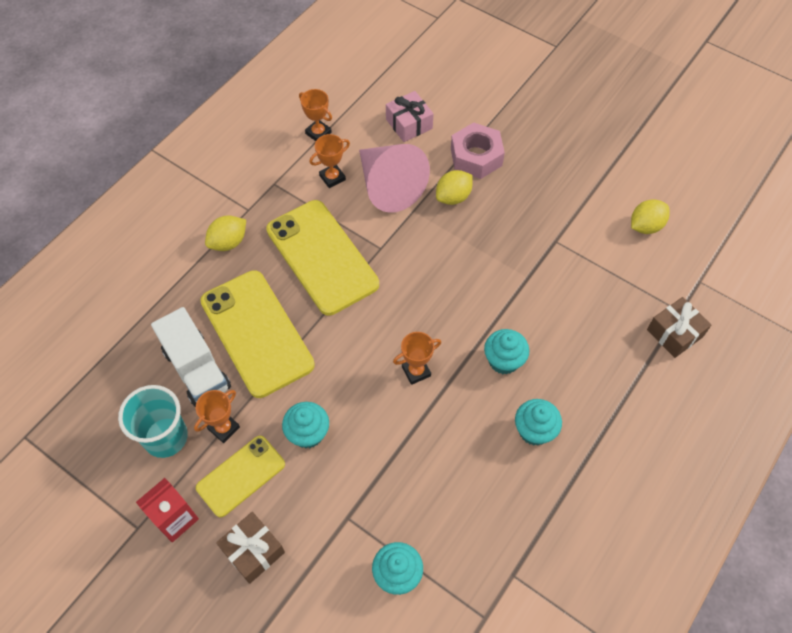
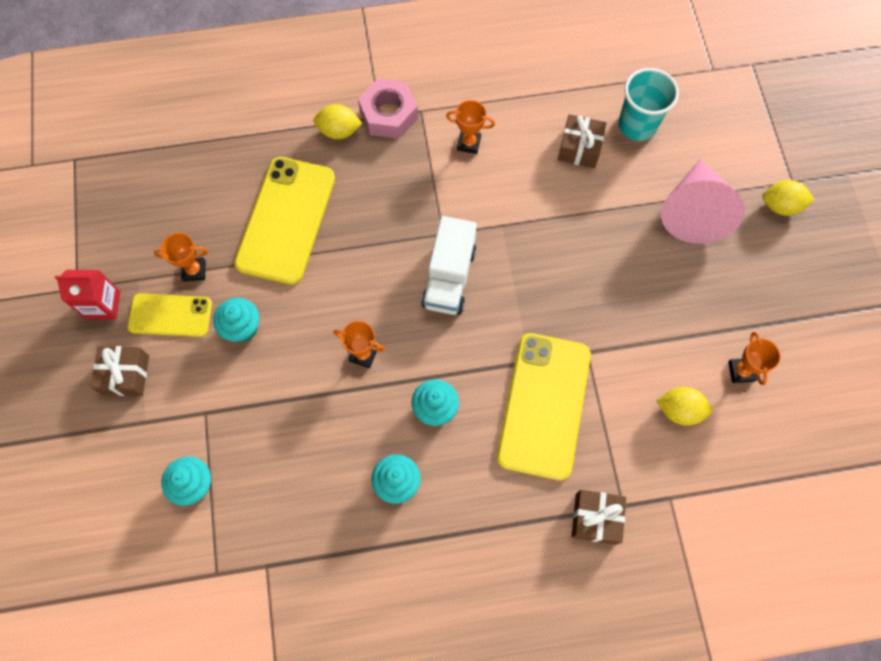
camera: 45 degrees right, 10 degrees up
turquoise cup [118,385,188,458] -> turquoise cup moved to [618,68,679,141]
white truck [151,307,231,407] -> white truck moved to [421,216,477,315]
yellow phone [266,200,379,315] -> yellow phone moved to [497,333,591,481]
orange trophy [299,89,332,141] -> orange trophy moved to [728,332,781,385]
pink cone [359,144,430,213] -> pink cone moved to [661,159,745,244]
pink gift [386,91,434,142] -> brown gift [558,114,606,168]
yellow lemon [436,170,473,205] -> yellow lemon moved to [763,180,814,216]
pink nut [451,122,505,179] -> pink nut moved to [358,79,418,139]

